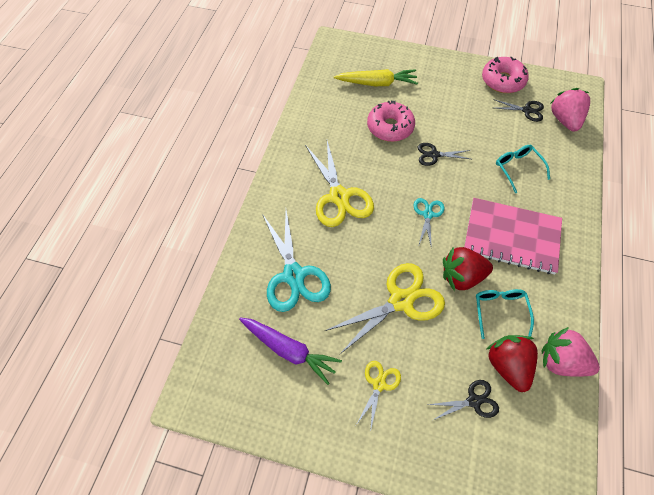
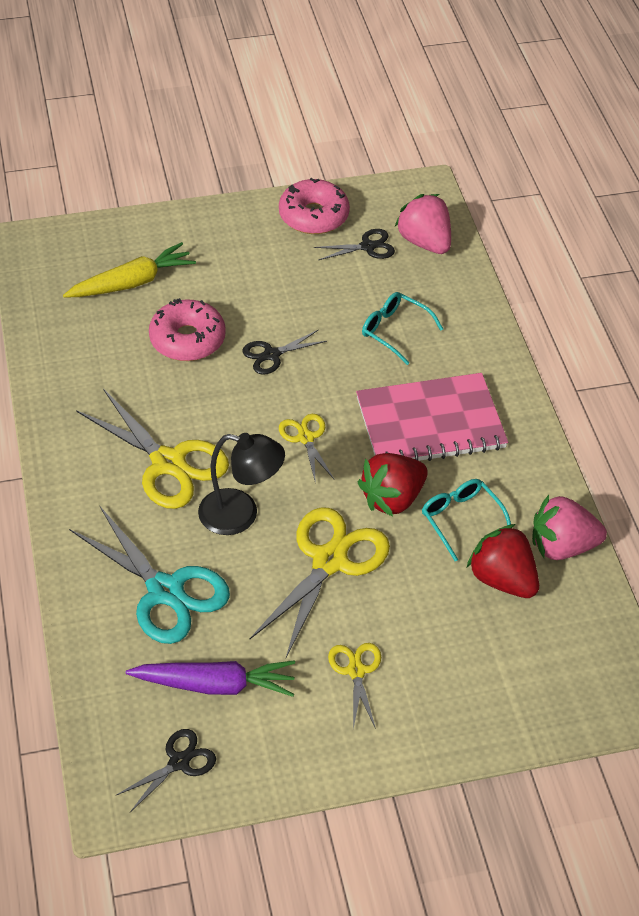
camera: 30 degrees left, 10 degrees down
turquoise scissors [413,198,444,249] -> yellow scissors [279,414,335,484]
black scissors [427,380,499,420] -> black scissors moved to [115,729,216,812]
none -> black lamp [198,433,285,535]

